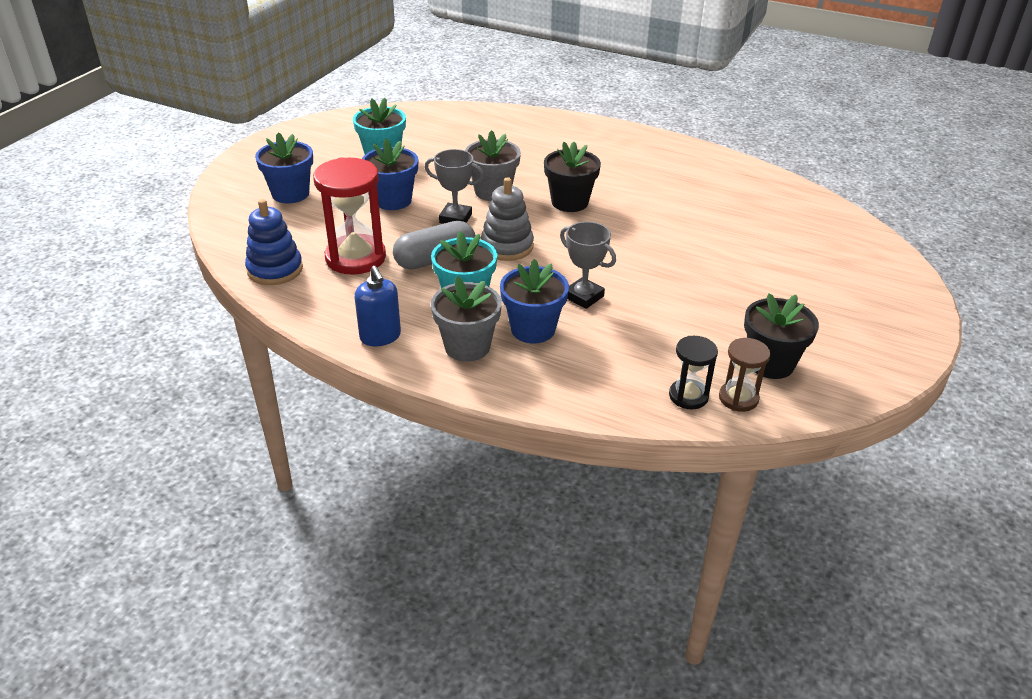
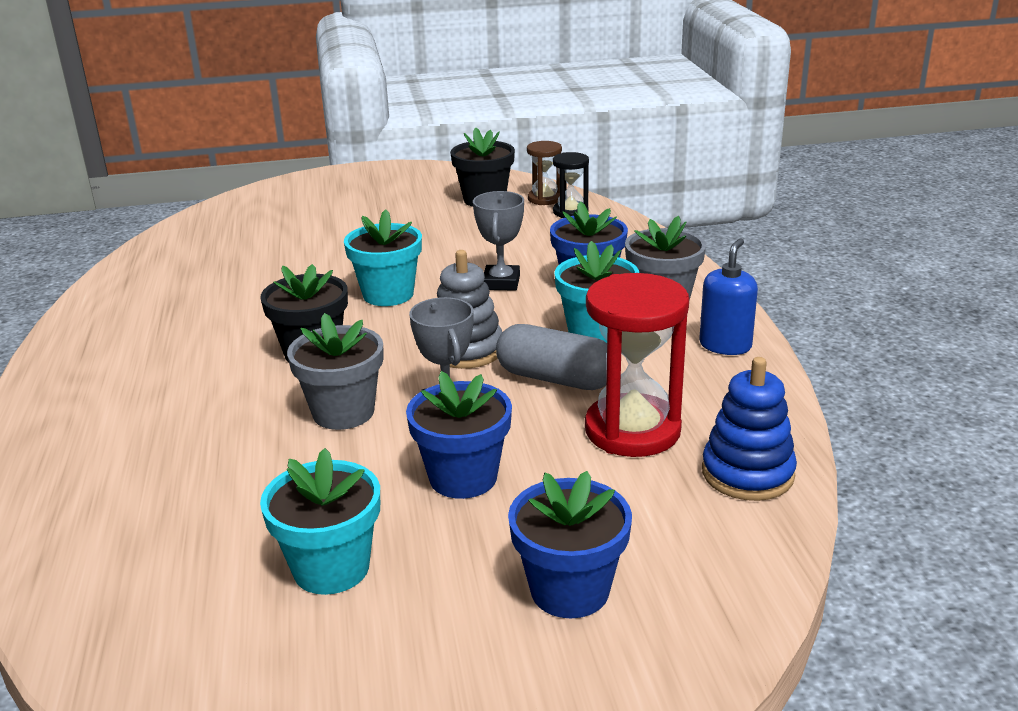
camera: 125 degrees left, 10 degrees down
none -> turquoise flower pot [344,209,422,306]

